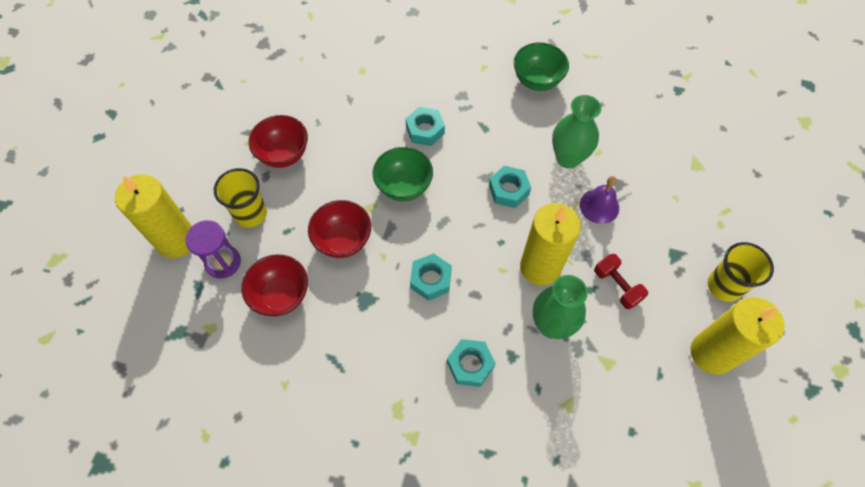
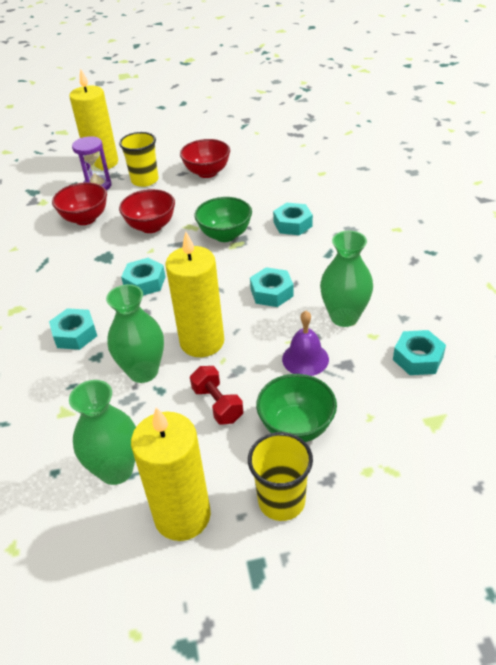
camera: 65 degrees right, 20 degrees down
green bowl [514,42,569,91] -> green bowl moved to [256,374,337,442]
red dumbbell [594,254,648,309] -> red dumbbell turned 60 degrees counterclockwise [190,366,243,425]
none -> green vase [69,380,136,485]
none -> turquoise nut [393,330,446,375]

